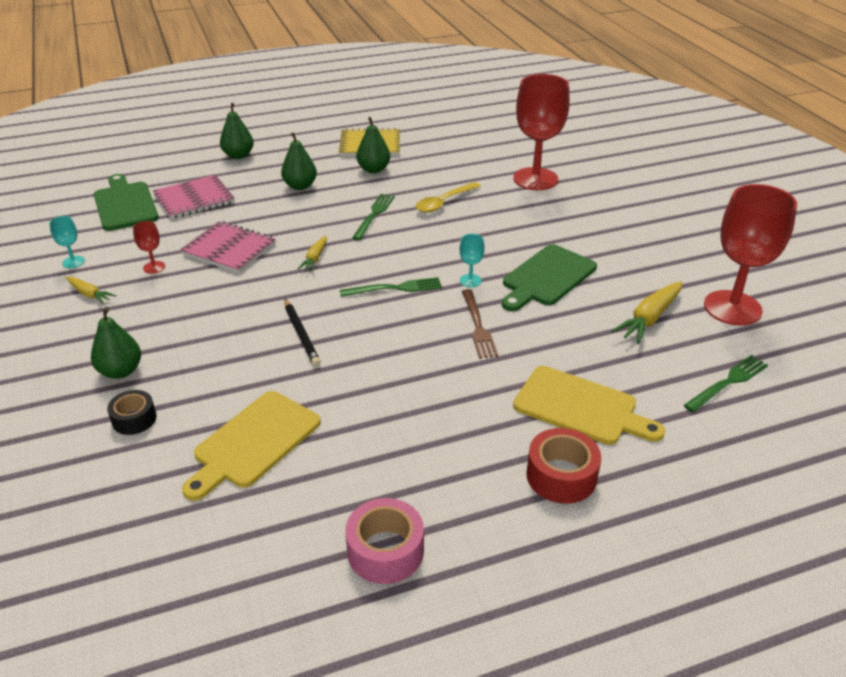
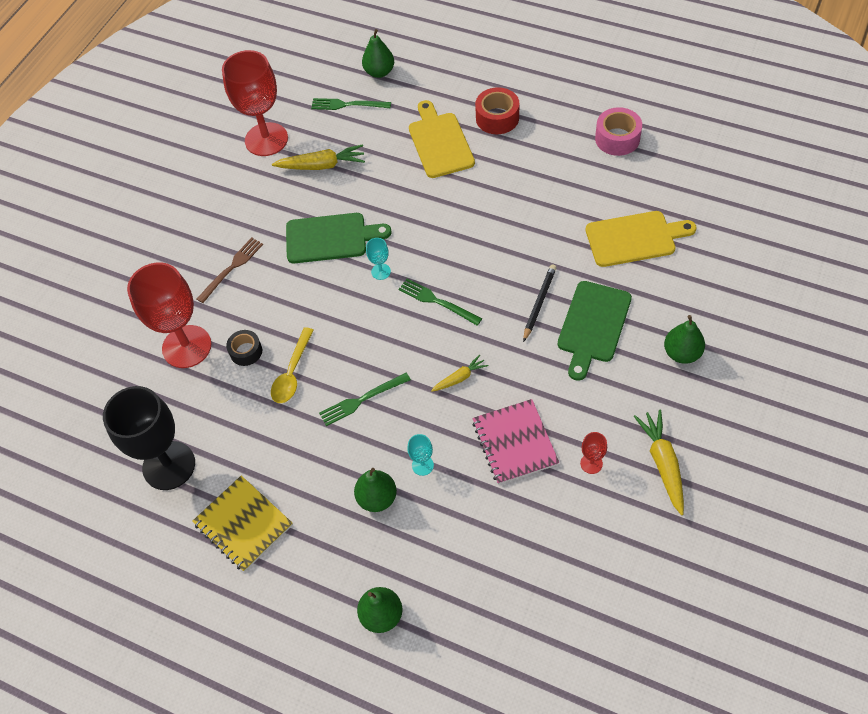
camera: 130 degrees left, 20 degrees up
turquoise goblet [49,216,85,268] -> turquoise goblet moved to [407,434,434,476]
yellow carrot [66,277,116,304] -> yellow carrot [634,410,684,515], size x1.70
green cutting board [94,174,159,231] -> green cutting board moved to [557,281,632,381]
black tape [107,390,157,435] -> black tape moved to [226,330,262,366]
pink notebook [153,175,235,219] -> none
green pear [356,117,390,173] -> green pear moved to [362,29,394,78]
yellow spoon [415,182,481,213] -> yellow spoon turned 105 degrees clockwise [271,327,314,403]
brown fork [462,289,498,359] -> brown fork moved to [197,238,263,303]
none -> black goblet [103,386,195,490]

